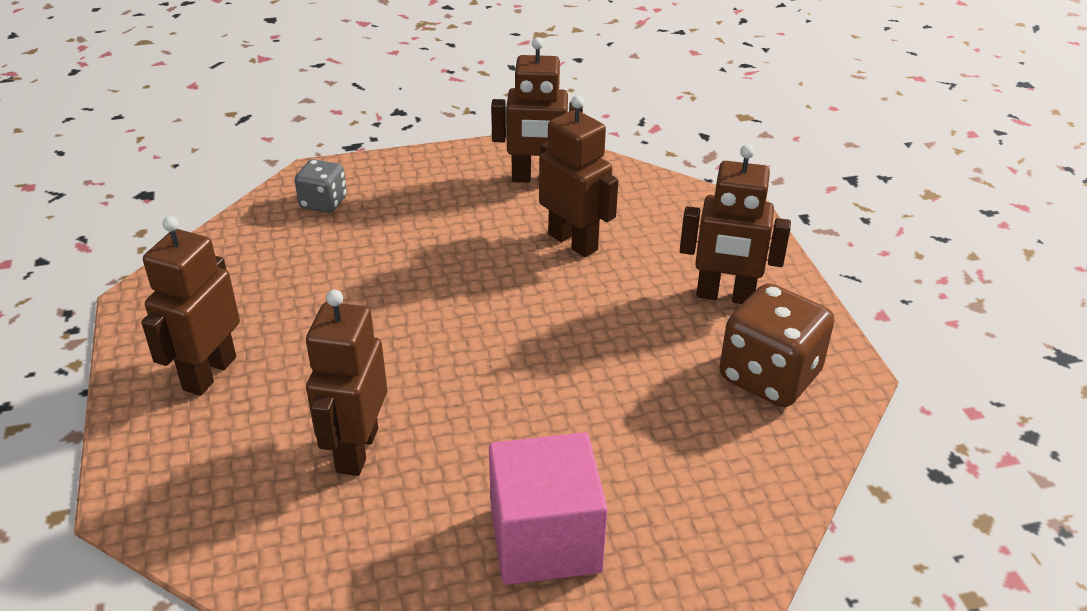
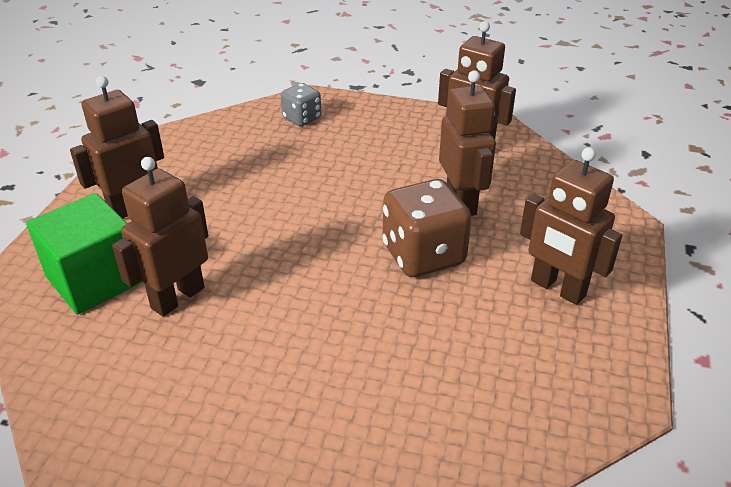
camera: 30 degrees right, 0 degrees up
pink cube [489,432,608,585] -> none
brown dice [719,283,835,407] -> brown dice moved to [382,179,472,277]
none -> green cube [26,193,143,314]

